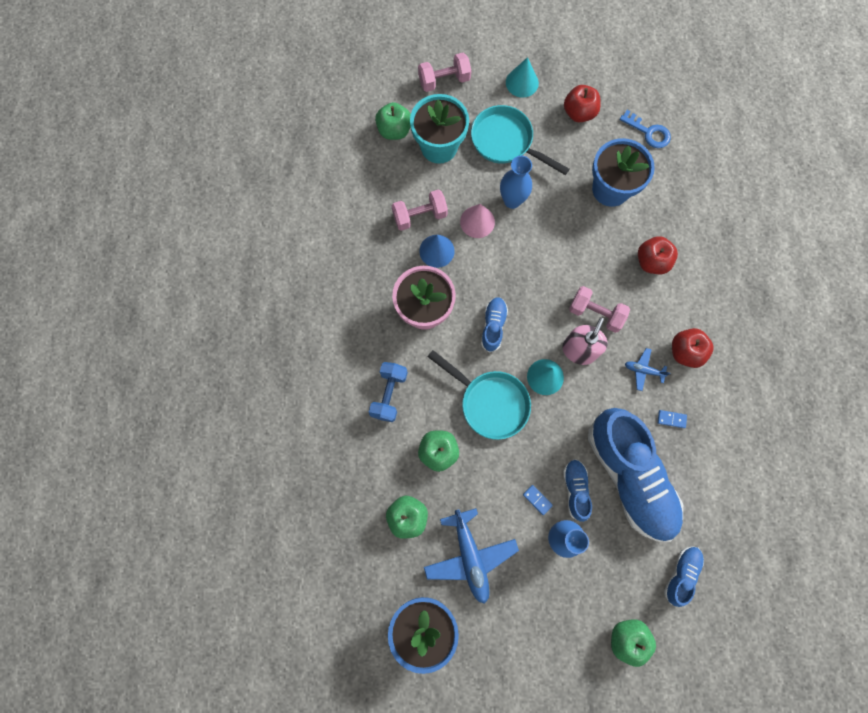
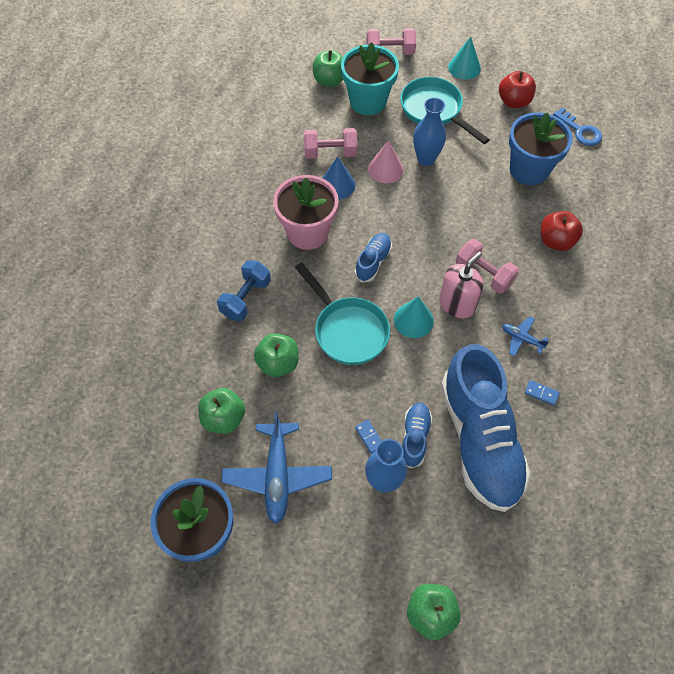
camera: 15 degrees right, 15 degrees down
blue shoe [664,546,704,607] -> none
red apple [672,328,714,368] -> none

